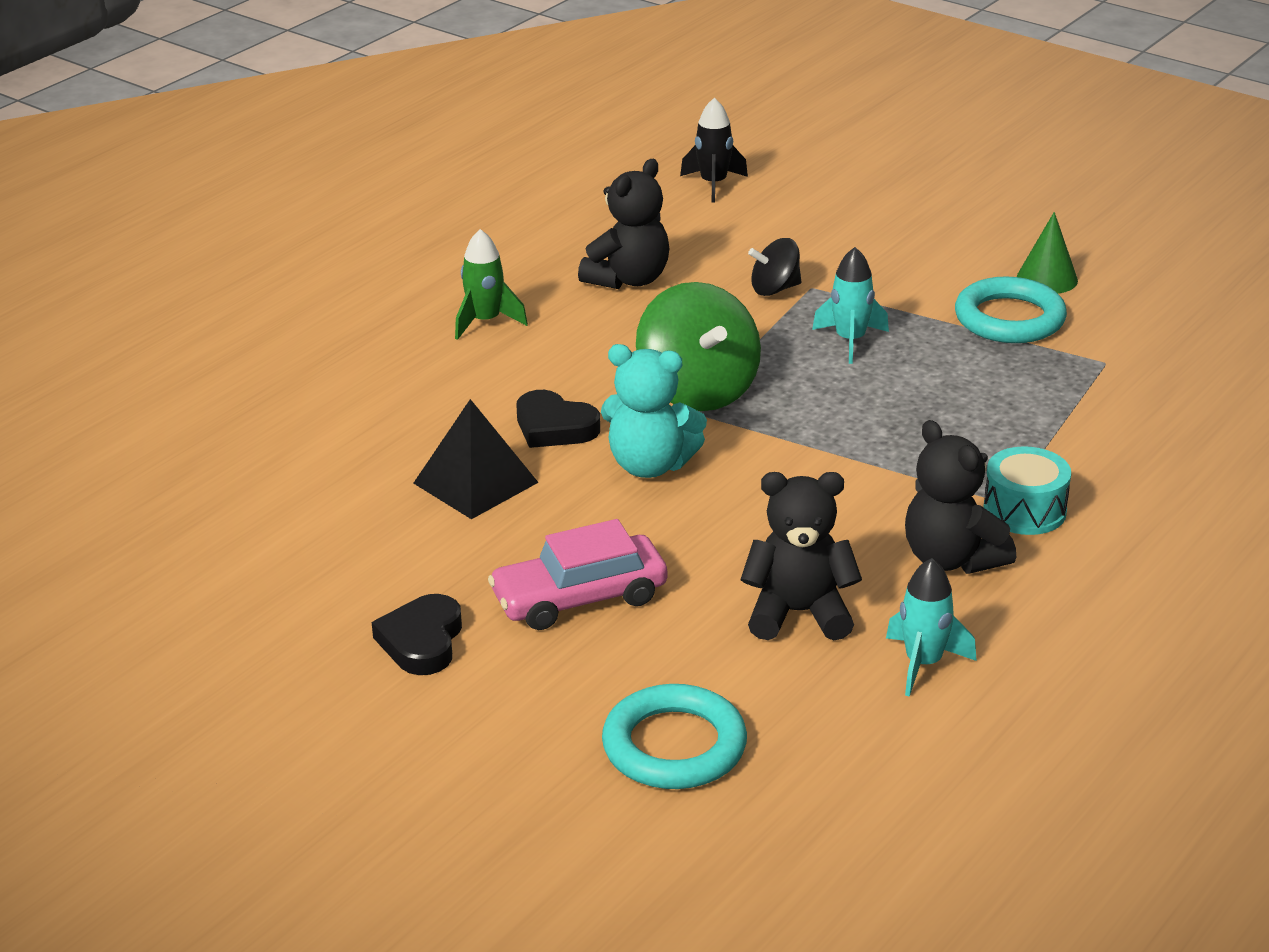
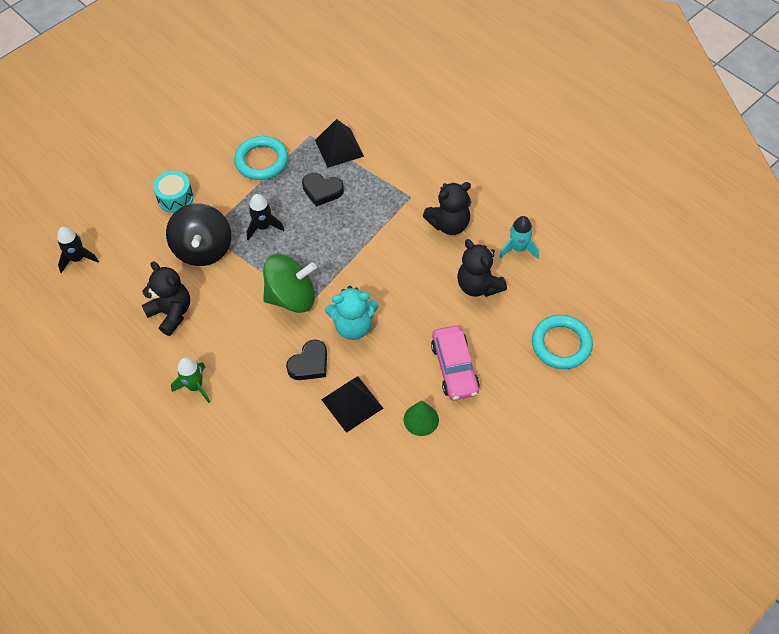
camera: 80 degrees left, 25 degrees up
black heart [372,594,462,675] -> black heart moved to [302,173,344,207]
turquoise teddy bear [601,344,707,478] -> turquoise teddy bear turned 60 degrees clockwise [325,286,379,340]
black teddy bear [741,472,862,640] -> black teddy bear turned 45 degrees counterclockwise [457,239,507,297]
black spinning top [748,238,801,296] -> black spinning top [166,203,231,266], size x1.88
turquoise rocket [812,247,889,364] -> black rocket [247,194,285,240]
turquoise drum [984,446,1071,535] -> turquoise drum moved to [153,171,194,213]
green cone [1017,212,1078,294] -> green cone moved to [404,400,439,436]
none -> black pyramid [315,119,364,168]

